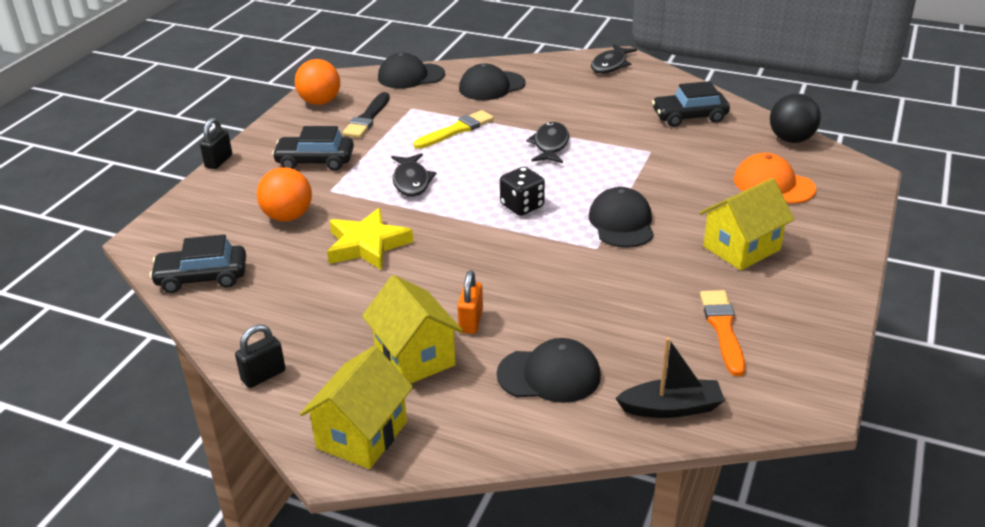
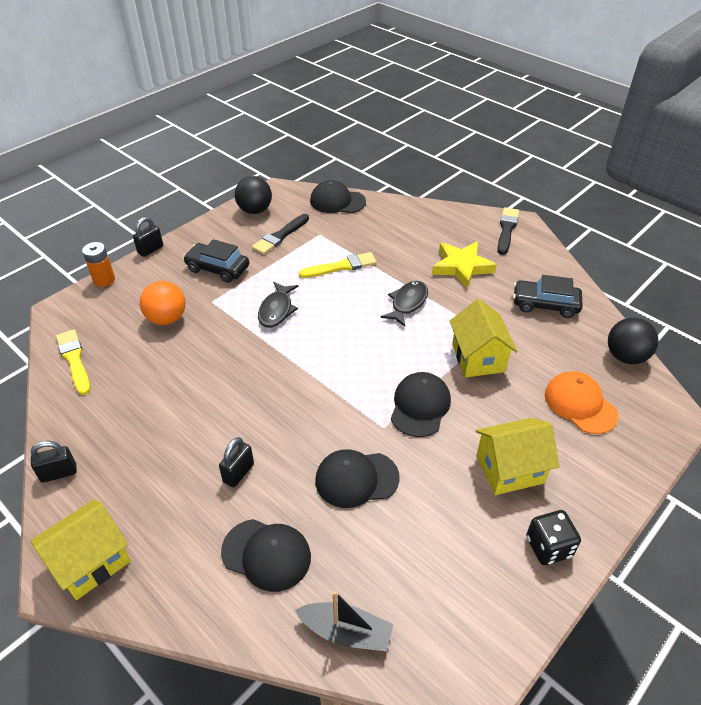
camera: 20 degrees right, 10 degrees up
black car [150,234,246,293] -> yellow brush [56,329,90,395]
orange ball [295,59,340,105] -> black ball [235,176,272,214]
yellow star [327,208,413,270] -> yellow star moved to [432,242,497,288]
yellow house [362,275,463,383] -> yellow house moved to [450,299,518,377]
orange padlock [458,270,483,334] -> black padlock [219,437,254,487]
black cap [459,63,526,100] -> black cap moved to [315,449,400,508]
black dice [500,167,545,216] -> black dice moved to [526,510,581,565]
black fish [591,44,637,73] -> black brush [497,207,519,255]
orange brush [700,290,746,376] -> none
none -> orange battery [82,242,115,287]

